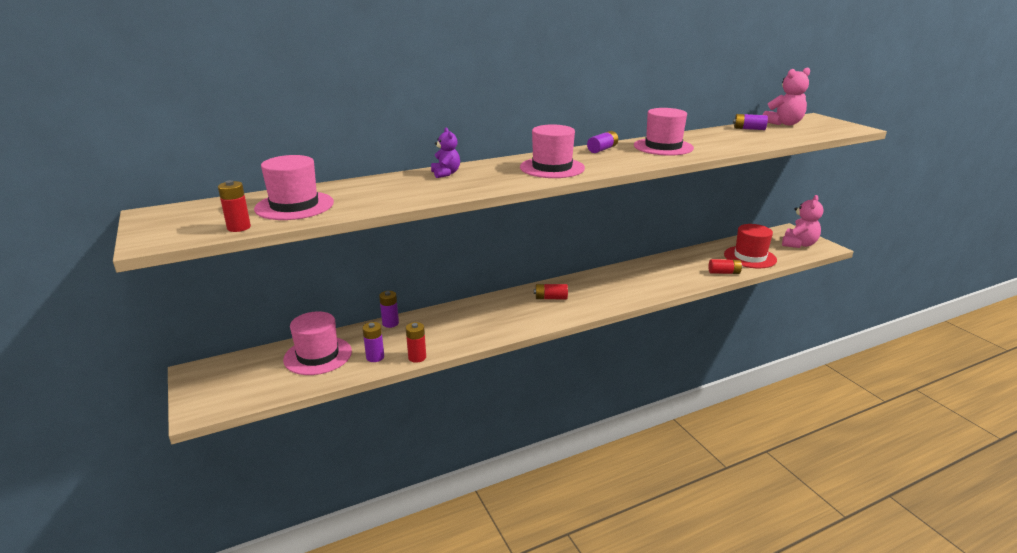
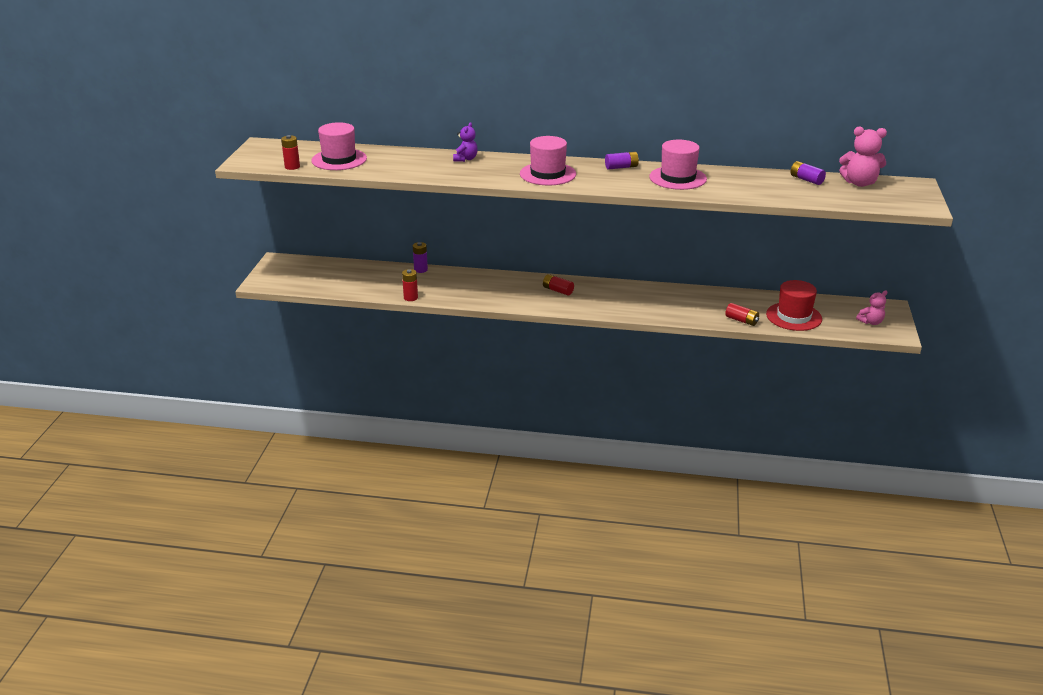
camera: 35 degrees right, 5 degrees up
pink hat [283,311,352,375] -> none
purple battery [362,322,384,362] -> none
pink teddy bear [782,195,823,248] -> pink teddy bear [856,291,887,325], size x0.63

